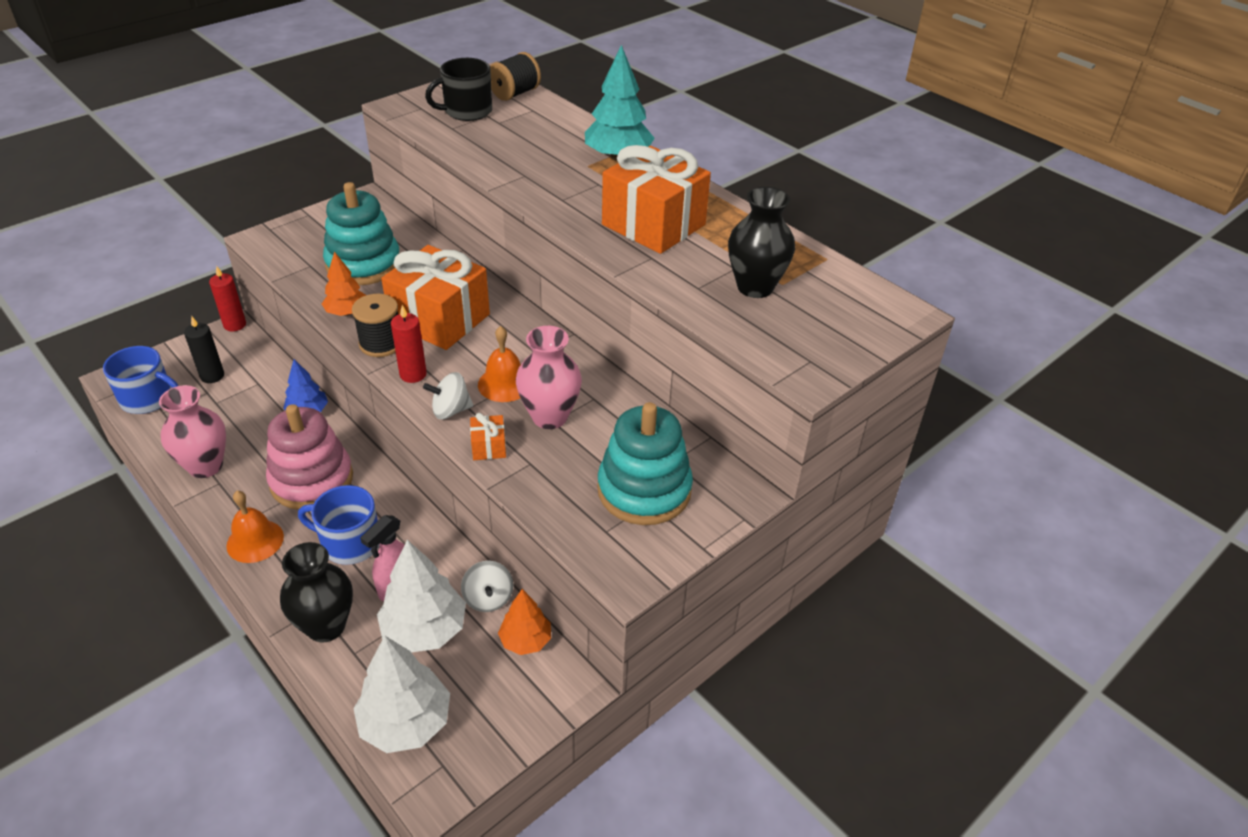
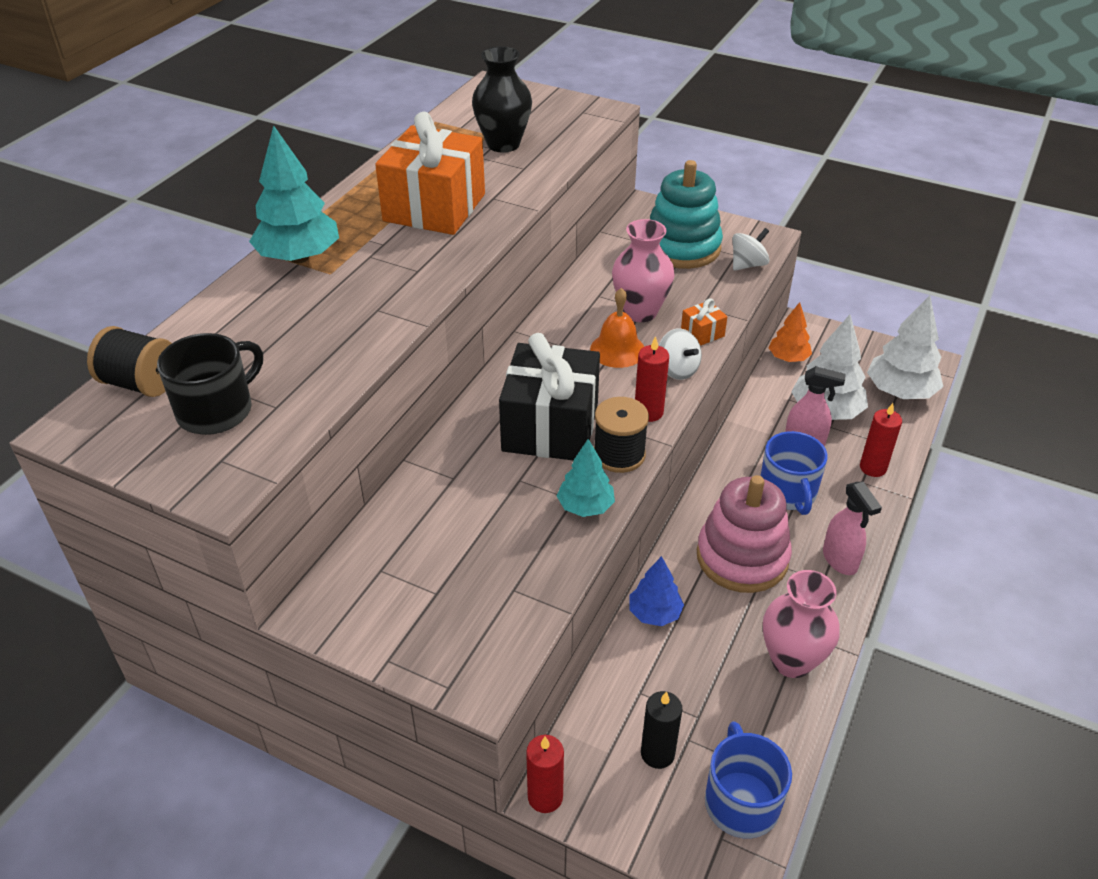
camera: 110 degrees left, 0 degrees up
orange bell [227,491,284,563] -> pink spray bottle [823,482,882,575]
black vase [280,542,353,643] -> red candle [860,403,902,477]
orange tree [322,252,366,316] -> turquoise tree [557,439,615,517]
turquoise stacking toy [323,182,399,285] -> none
orange gift [381,245,490,350] -> black gift [499,333,600,461]
black mug [425,58,492,121] -> black mug turned 90 degrees counterclockwise [157,333,263,435]
white spinning top [461,561,513,612] -> white spinning top moved to [732,228,770,271]

